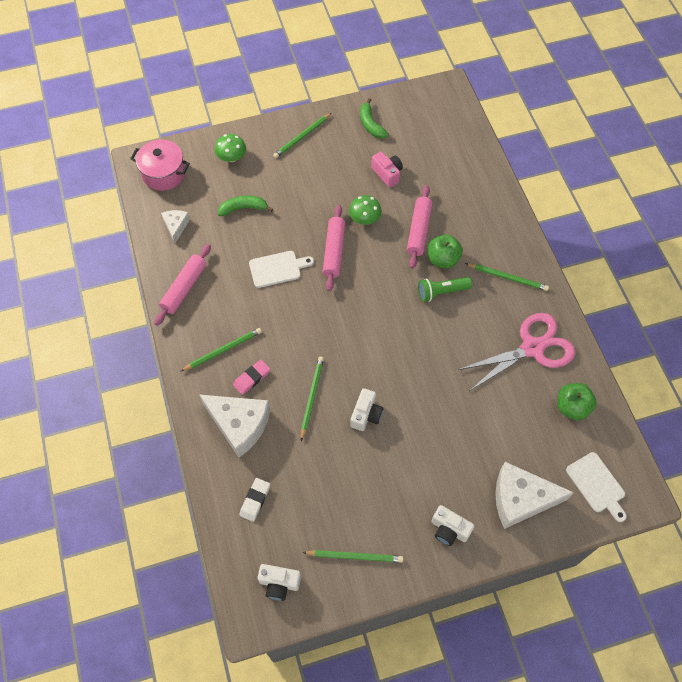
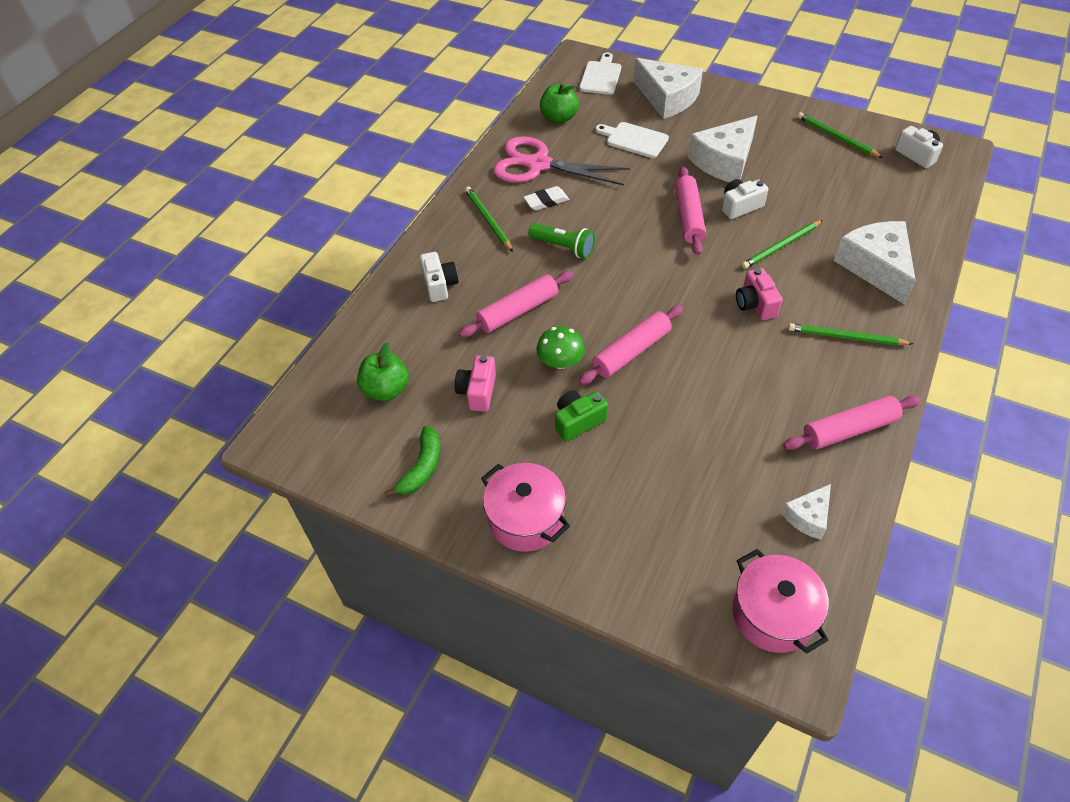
camera: 135 degrees left, 10 degrees down
green mushroom [215,134,246,162] -> none
green banana [218,196,273,216] -> none
pink eraser [233,360,270,395] -> none
white eraser [239,478,270,522] -> white eraser moved to [524,186,569,211]
white cutting board [249,251,314,288] -> white cutting board moved to [595,122,669,158]
green pencil [273,113,331,158] -> pink pot [481,463,570,552]
green apple [428,234,463,268] -> green apple moved to [357,342,409,401]
white camera [431,505,474,546] -> white camera moved to [420,252,459,302]
none -> green camera [555,391,608,442]
none -> pink rolling pin [675,167,706,255]
none -> white cheese [688,116,757,182]
none -> pink camera [736,268,783,320]

